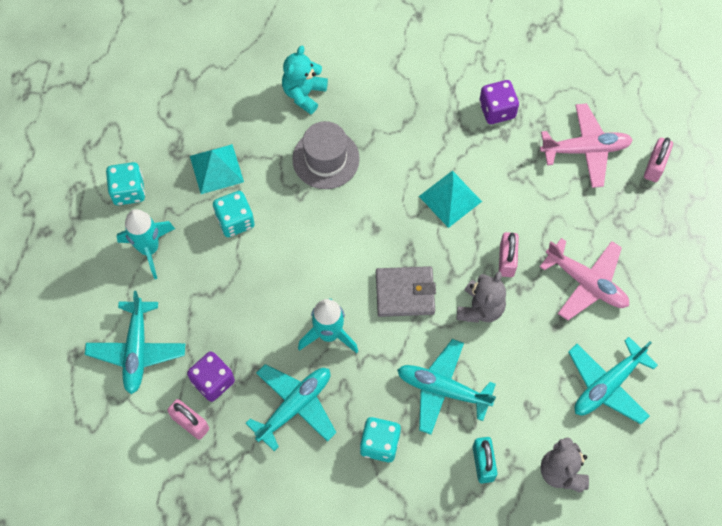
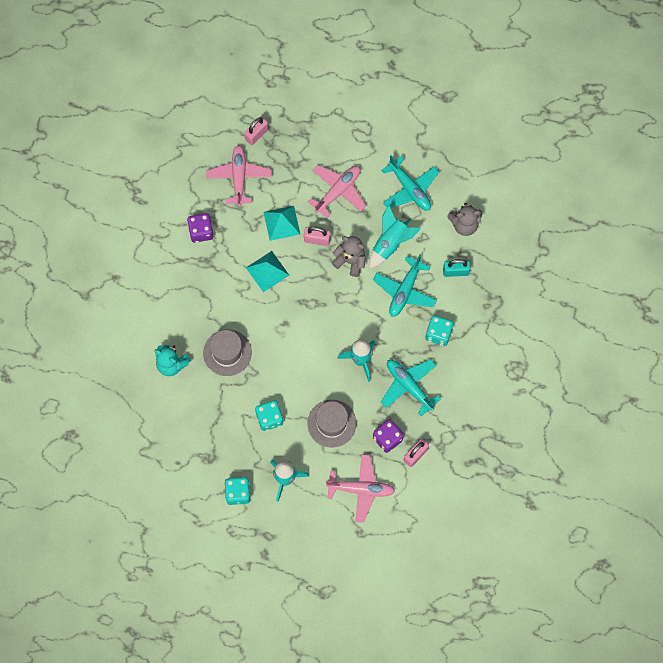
camera: 85 degrees left, 5 degrees up
turquoise plane [85,291,185,394] -> pink plane [326,454,395,523]
turquoise pyramid [190,144,244,194] -> turquoise pyramid moved to [264,206,300,241]
grey wallet [376,266,436,317] -> none
pink padlock [644,137,673,182] -> pink padlock turned 75 degrees counterclockwise [244,117,268,145]
none -> grey hat [307,400,356,447]
none -> turquoise rocket [369,205,421,269]

